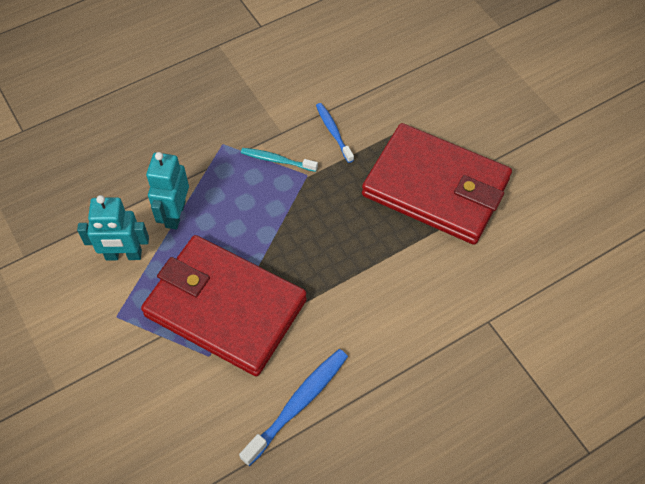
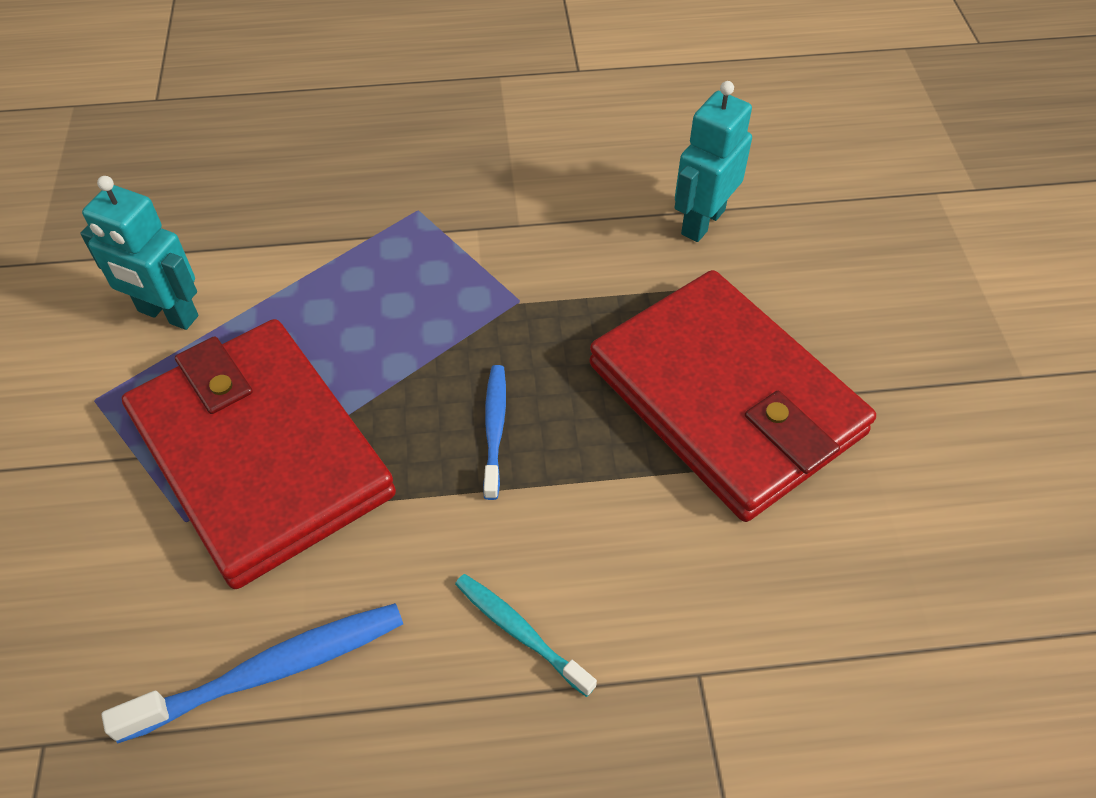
camera: 25 degrees right, 5 degrees down
turquoise robot [146,152,189,229] -> turquoise robot moved to [675,81,752,242]
turquoise toothbrush [241,148,318,172] -> turquoise toothbrush moved to [455,574,597,697]
blue toothbrush [316,103,354,163] -> blue toothbrush moved to [483,365,506,500]

